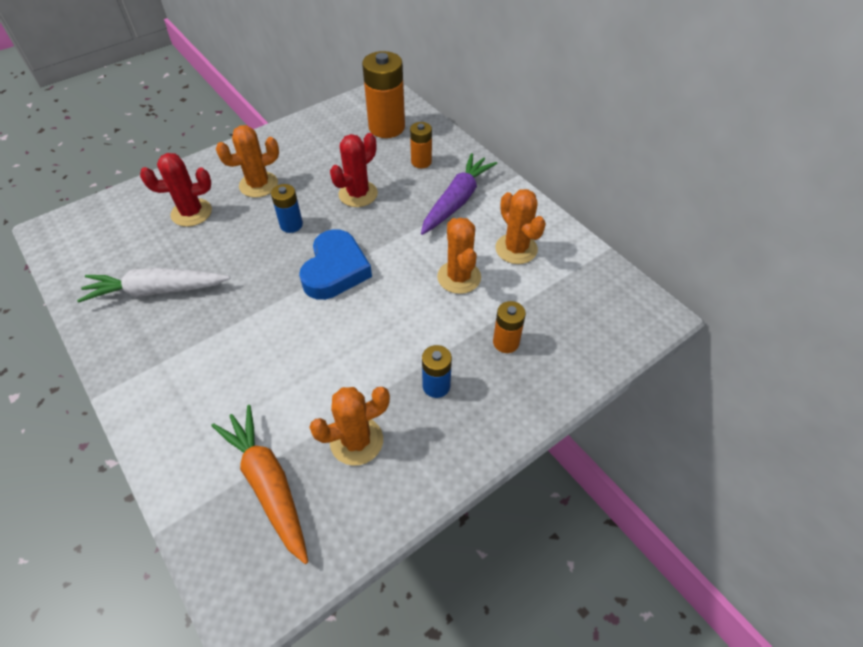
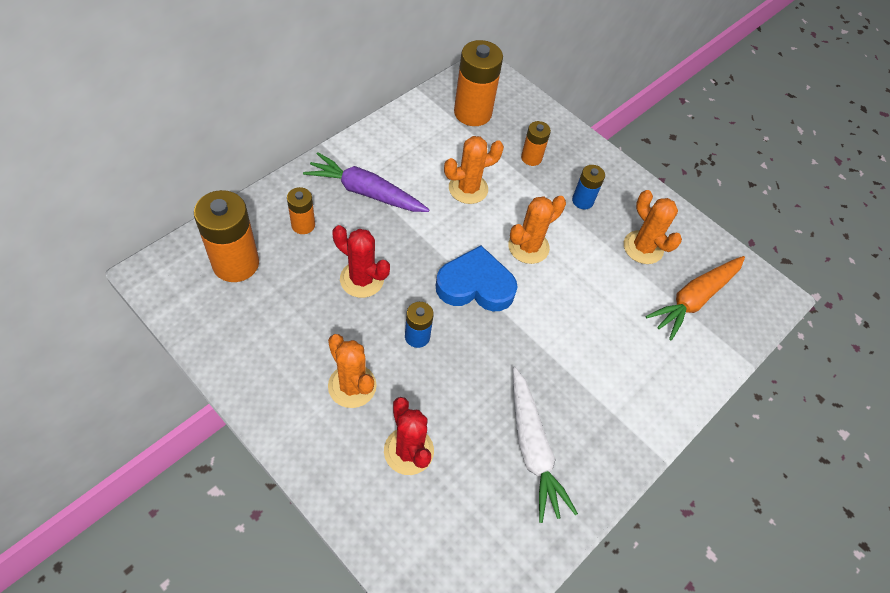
camera: 105 degrees left, 5 degrees up
orange cactus [495,189,546,264] -> orange cactus moved to [508,196,566,264]
none -> orange battery [454,40,503,126]

